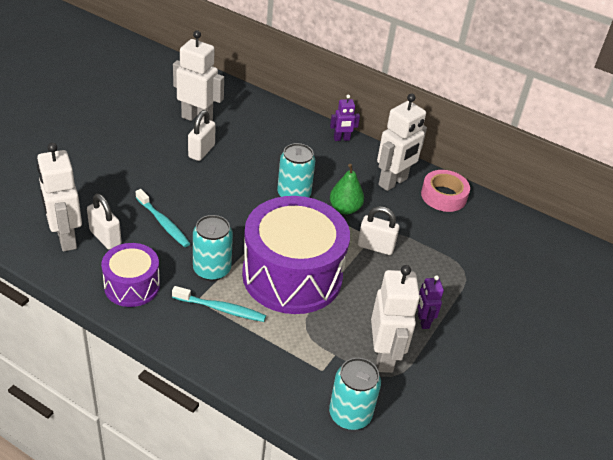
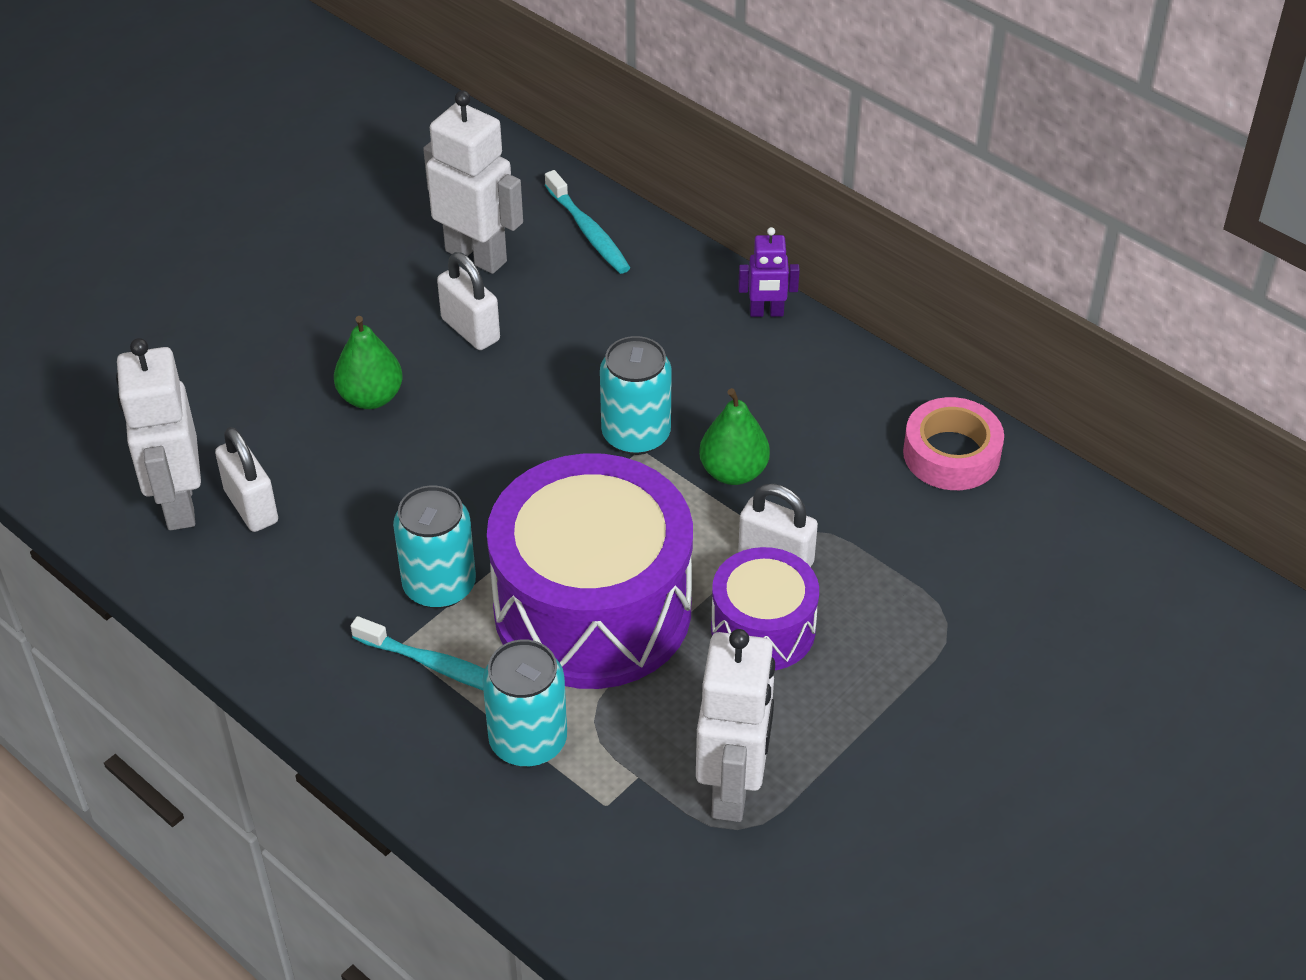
camera: 15 degrees right, 5 degrees up
purple drum [101,243,160,307] -> purple drum moved to [711,547,819,670]
turquoise toothbrush [136,189,190,247] -> turquoise toothbrush moved to [545,170,630,274]
white padlock [188,110,216,161] -> white padlock turned 75 degrees counterclockwise [437,252,500,350]
turquoise can [329,358,381,430] -> turquoise can moved to [483,639,567,767]
white robot [377,94,427,191] -> none
purple robot [417,275,444,329] -> none
none -> green pear [334,316,403,409]

